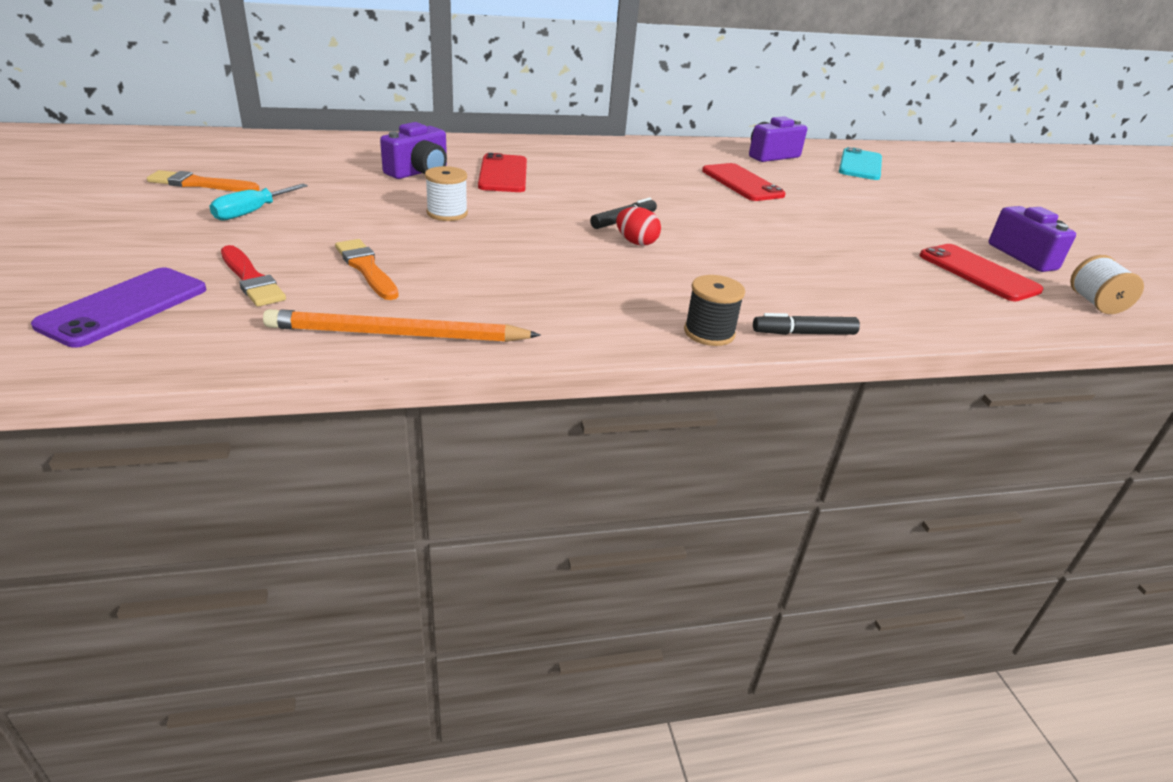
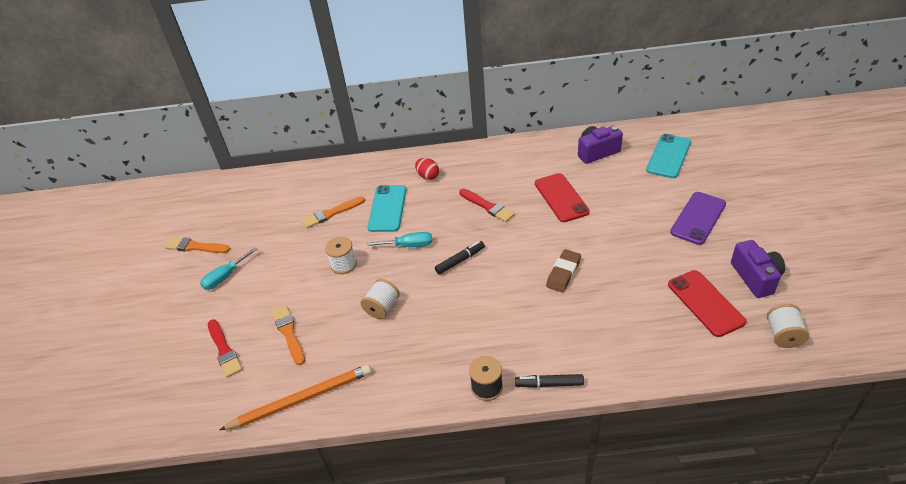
camera: 15 degrees right, 10 degrees up
purple phone [31,267,206,348] -> purple phone moved to [670,192,726,245]
orange pencil [263,309,541,342] -> orange pencil turned 150 degrees clockwise [220,364,371,430]
purple camera [380,122,447,179] -> orange brush [301,196,365,228]
red phone [478,153,527,192] -> turquoise phone [368,185,406,232]
red egg [616,207,661,246] -> red egg moved to [415,158,439,180]
none -> white spool [361,279,400,319]
none -> turquoise screwdriver [367,232,432,247]
none -> red brush [459,189,515,222]
none -> brown eraser [546,249,581,292]

